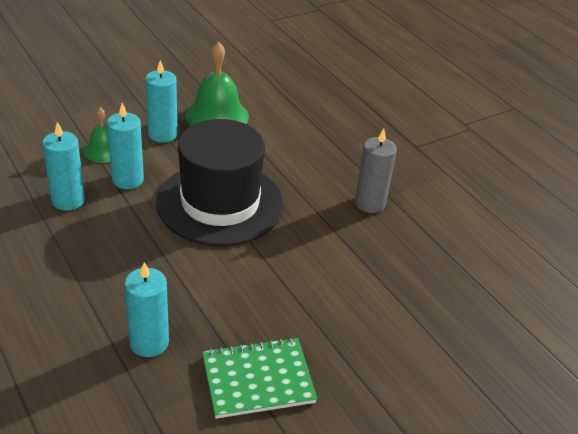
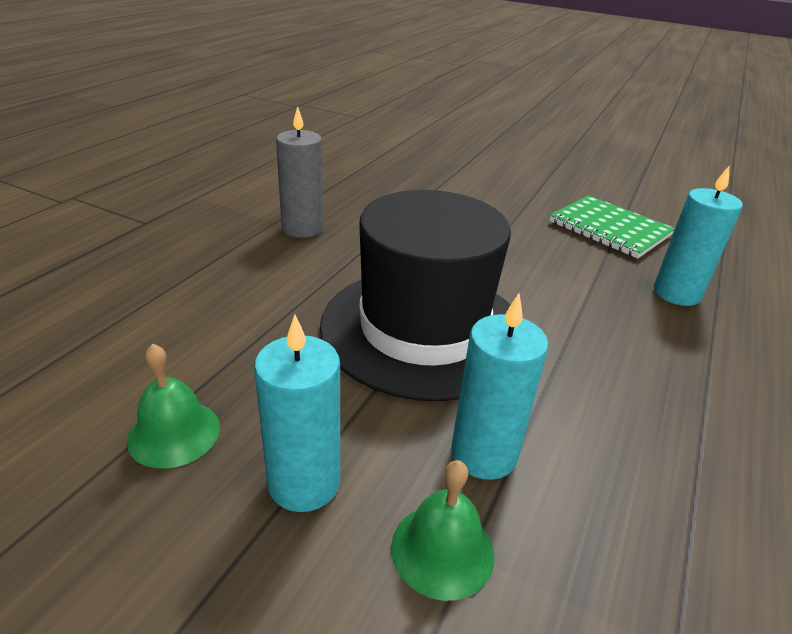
camera: 120 degrees left, 5 degrees down
turquoise candle [42,122,85,210] -> none
green bell [185,42,249,126] -> green bell [127,344,220,469], size x0.58

